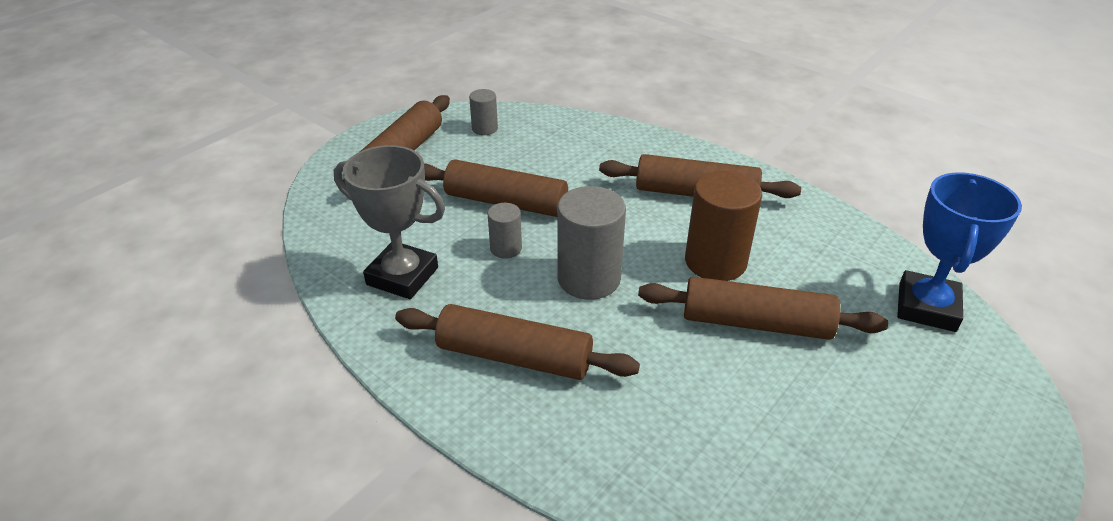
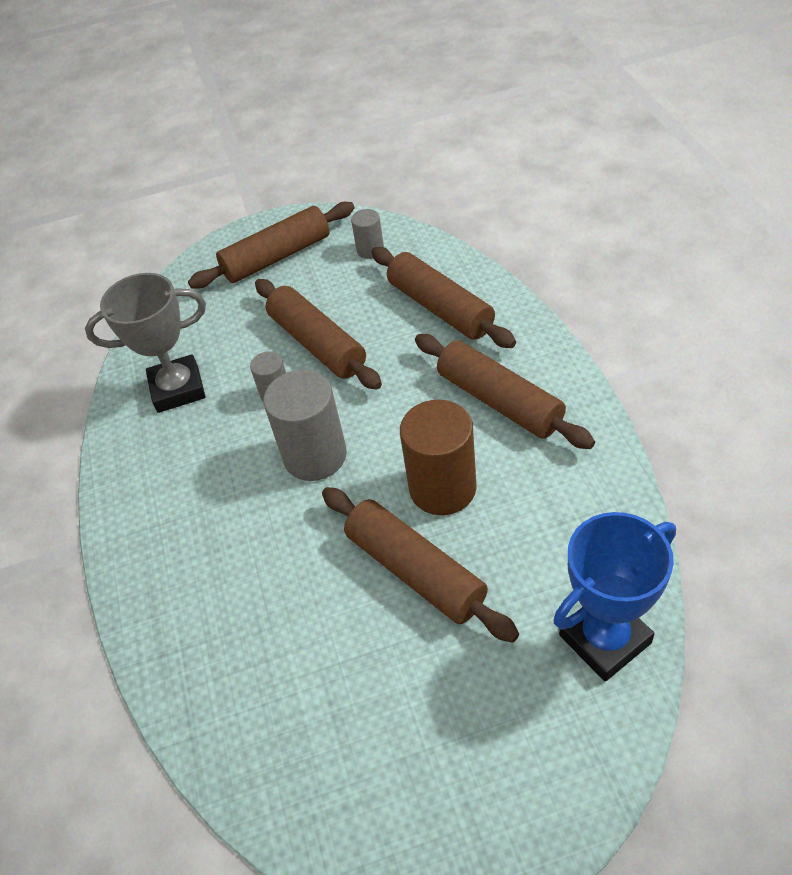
camera: 40 degrees right, 10 degrees up
grey trophy [334,145,445,299] -> grey trophy turned 75 degrees counterclockwise [85,273,206,413]
brown rolling pin [395,304,640,380] -> brown rolling pin moved to [371,247,516,348]

